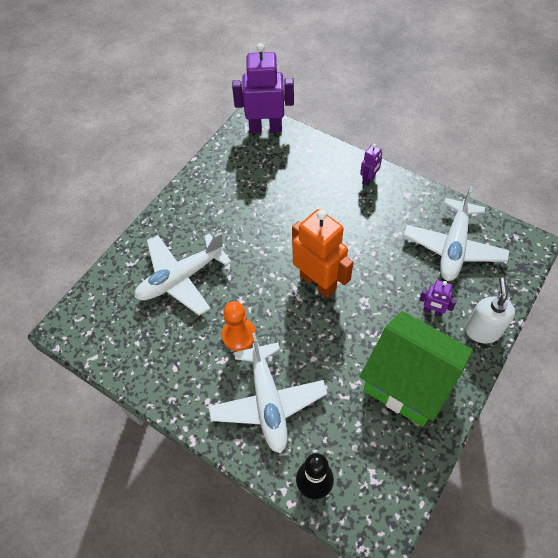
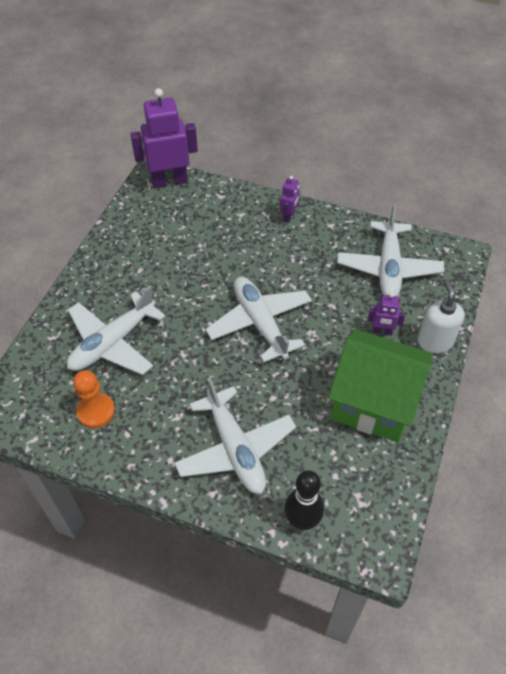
camera: 15 degrees left, 5 degrees down
orange pawn [222,301,256,351] -> orange pawn moved to [73,370,115,428]
orange robot [292,209,353,298] -> white plane [206,277,312,362]

